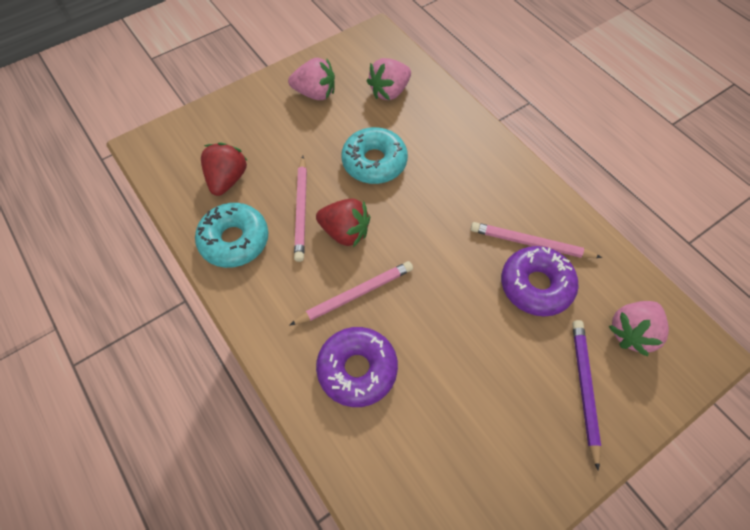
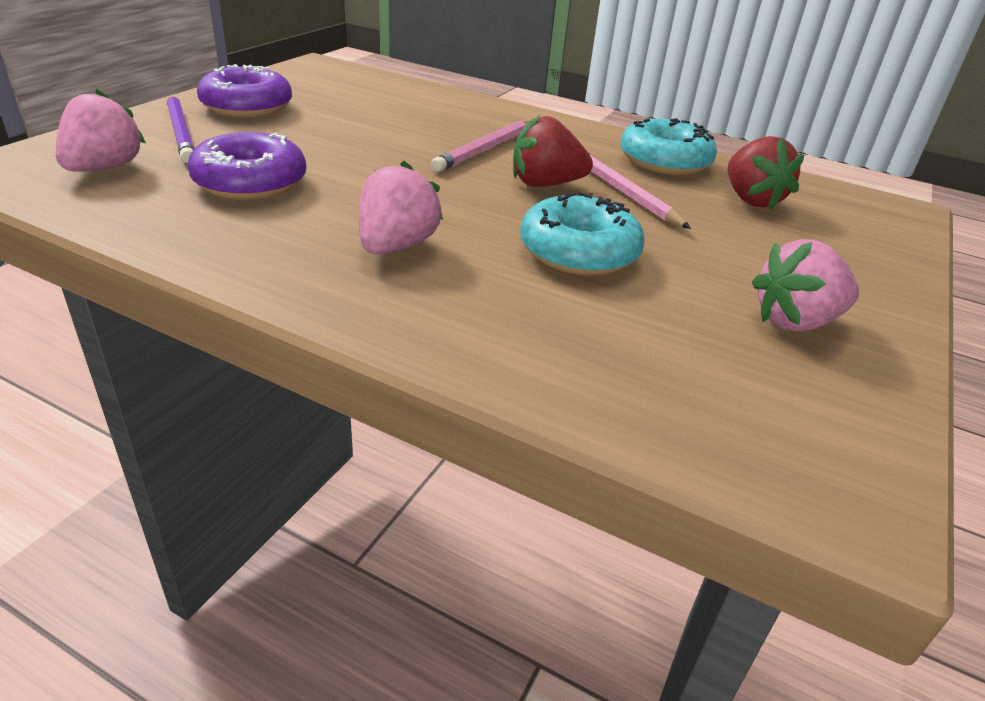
camera: 150 degrees right, 25 degrees down
purple donut [316,327,398,407] -> purple donut moved to [197,64,292,117]
pink strawberry [367,58,411,100] -> pink strawberry moved to [359,161,443,255]
pink pencil [471,222,602,258] -> none

